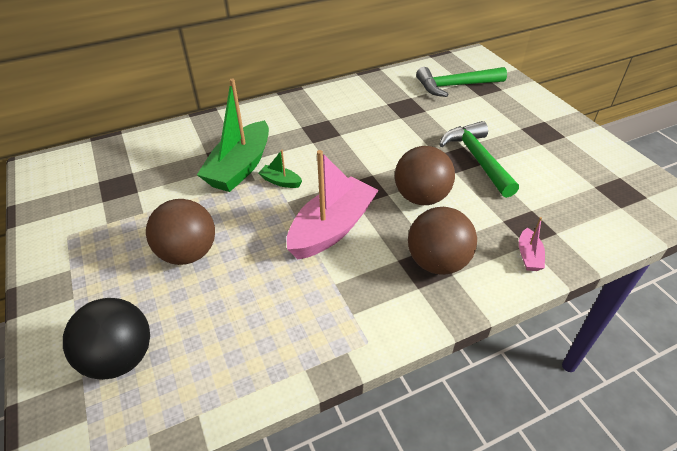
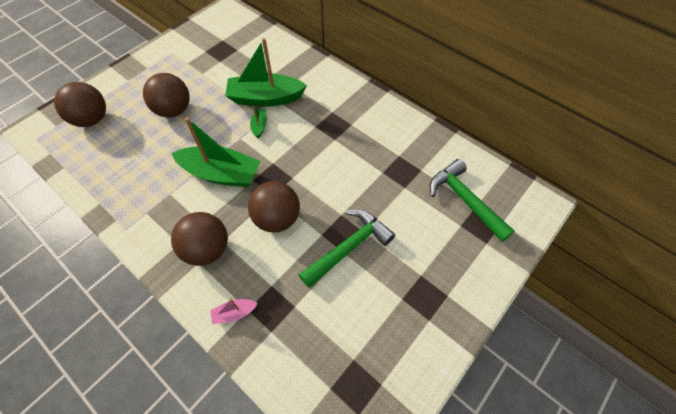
camera: 65 degrees right, 15 degrees up
black ball [63,298,150,380] -> brown ball [54,82,106,127]
pink boat [287,150,379,259] -> green boat [171,117,260,187]

